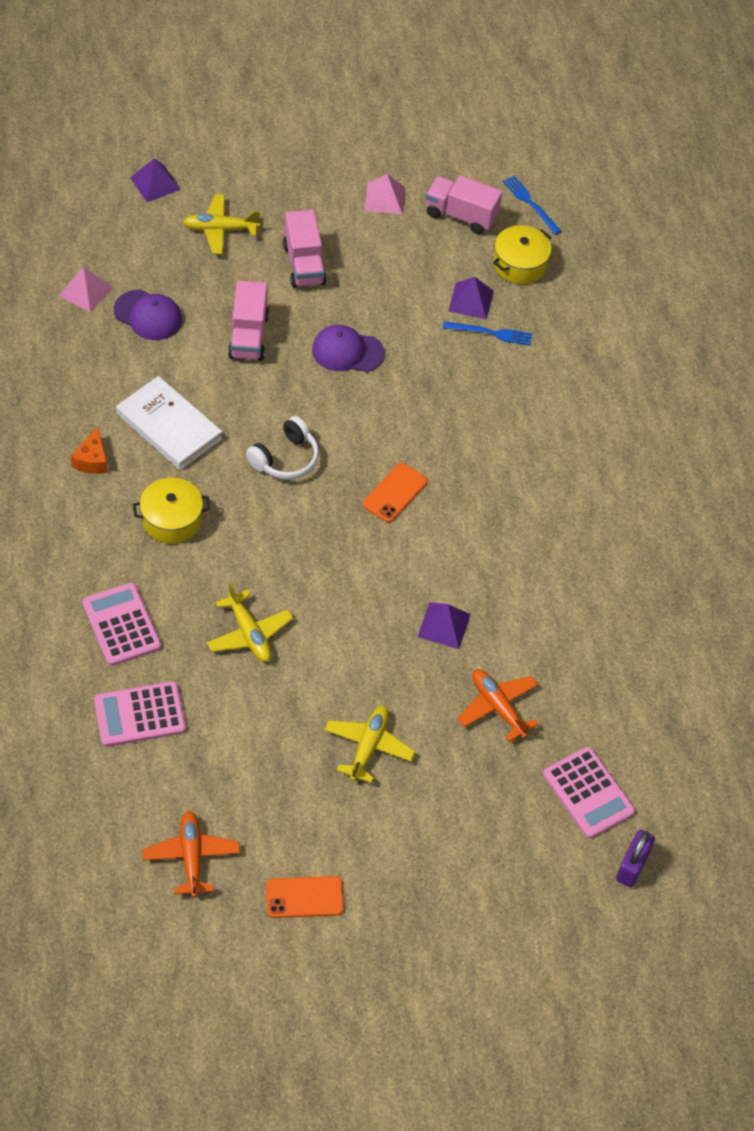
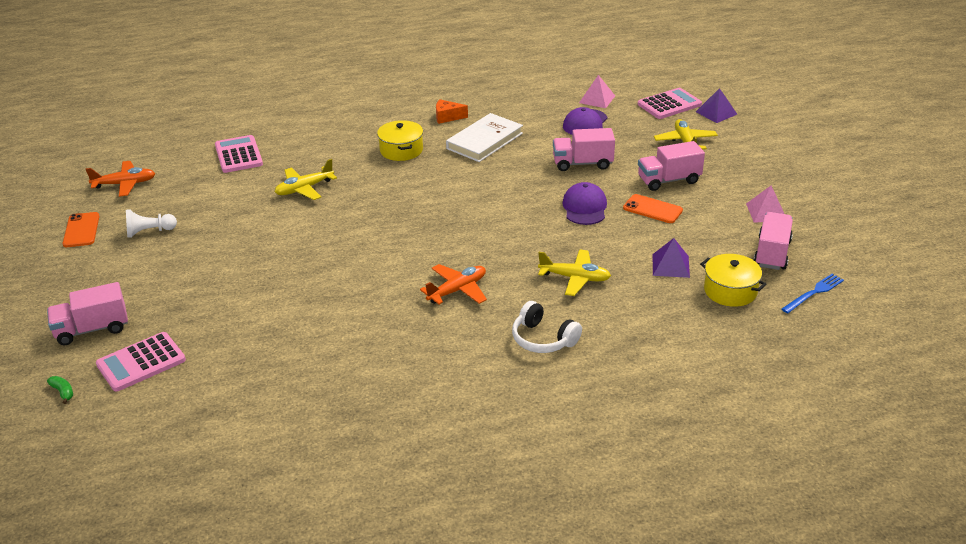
camera: 90 degrees right, 20 degrees down
pink calculator [82,582,161,666] -> pink calculator moved to [638,88,702,119]
white headphones [246,416,319,480] -> white headphones moved to [512,301,582,353]
yellow plane [324,706,415,783] -> yellow plane moved to [538,249,611,296]
orange phone [363,463,427,522] -> orange phone moved to [623,194,683,223]
purple pyramid [418,602,470,649] -> none
blue fork [443,321,532,346] -> none
orange plane [457,669,539,742] -> orange plane moved to [420,264,487,304]
purple padlock [616,830,655,888] -> green banana [47,376,73,404]
none -> pink truck [47,282,128,345]
none -> white pawn [126,210,177,238]

